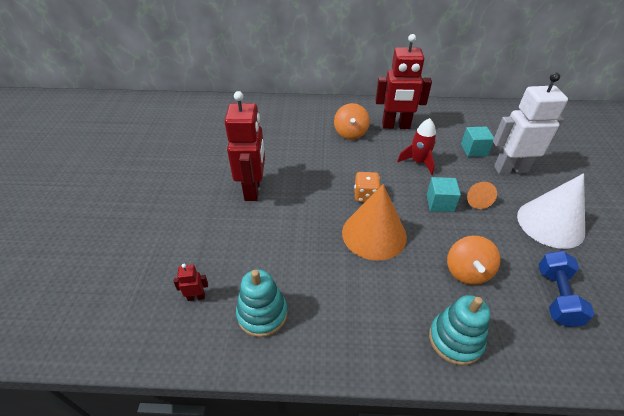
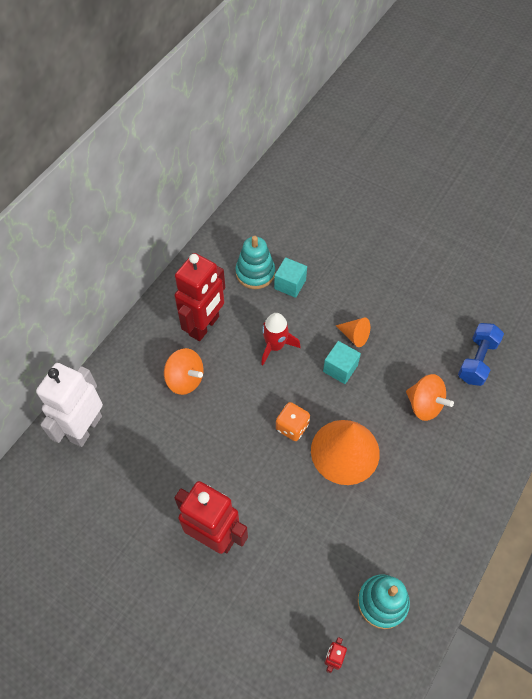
camera: 60 degrees left, 15 degrees up
turquoise stacking toy [429,295,490,365] -> turquoise stacking toy moved to [235,236,275,289]
white robot [493,73,568,174] -> white robot moved to [36,363,103,447]
white cone [517,173,585,249] -> none
blue dumbbell [538,251,594,327] -> blue dumbbell turned 75 degrees clockwise [458,323,504,386]

